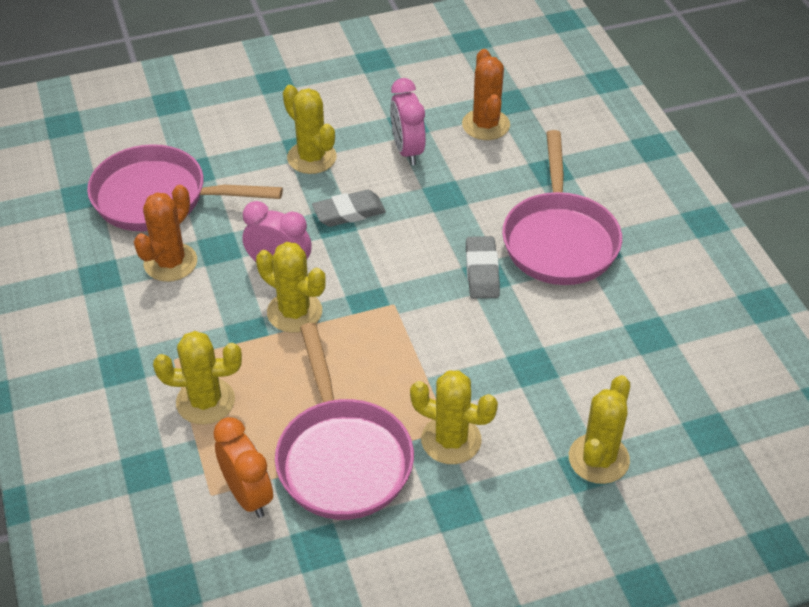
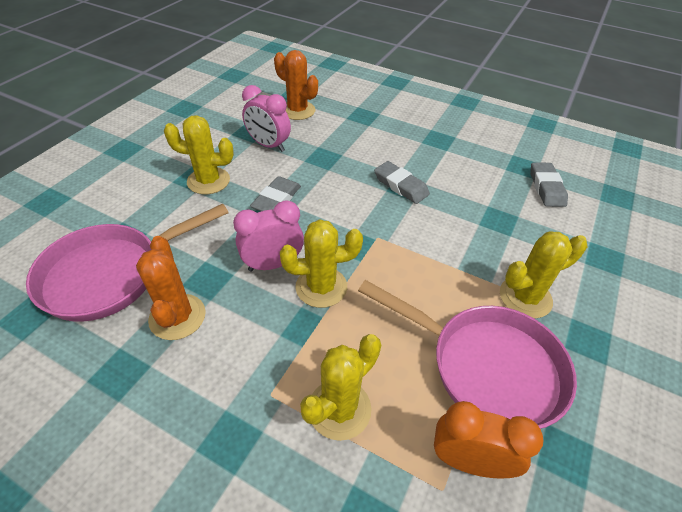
camera: 45 degrees left, 0 degrees up
pink pan [502,130,622,285] -> none
yellow cactus [569,375,630,484] -> none
none -> grey eraser [530,162,568,207]

